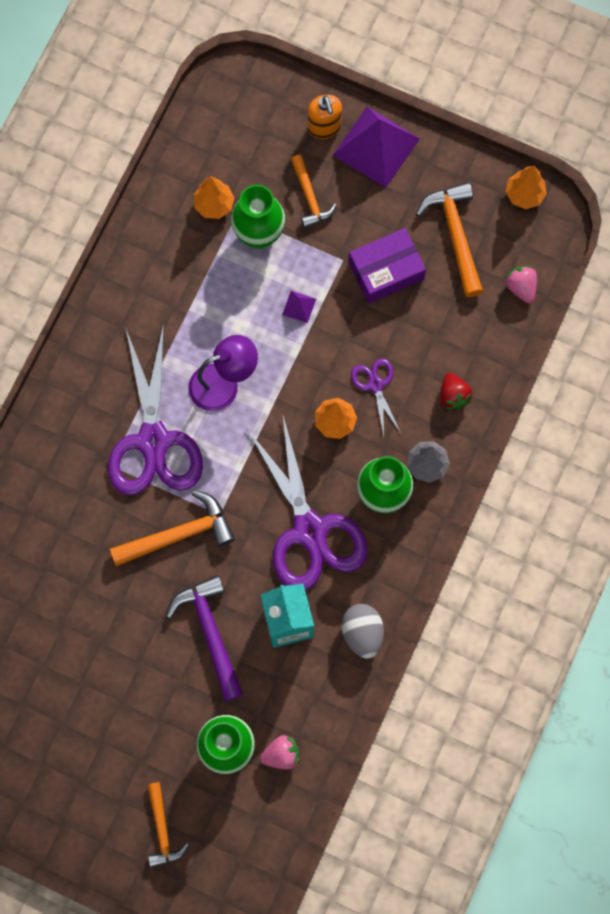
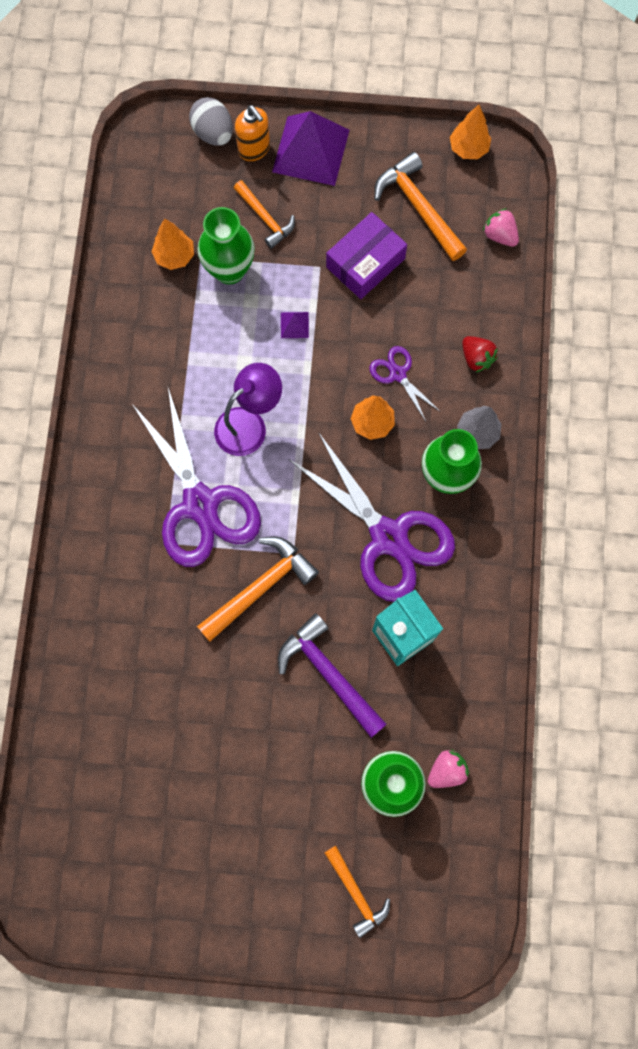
camera: 20 degrees left, 0 degrees up
grey egg [342,604,384,659] -> grey egg moved to [189,97,233,146]

